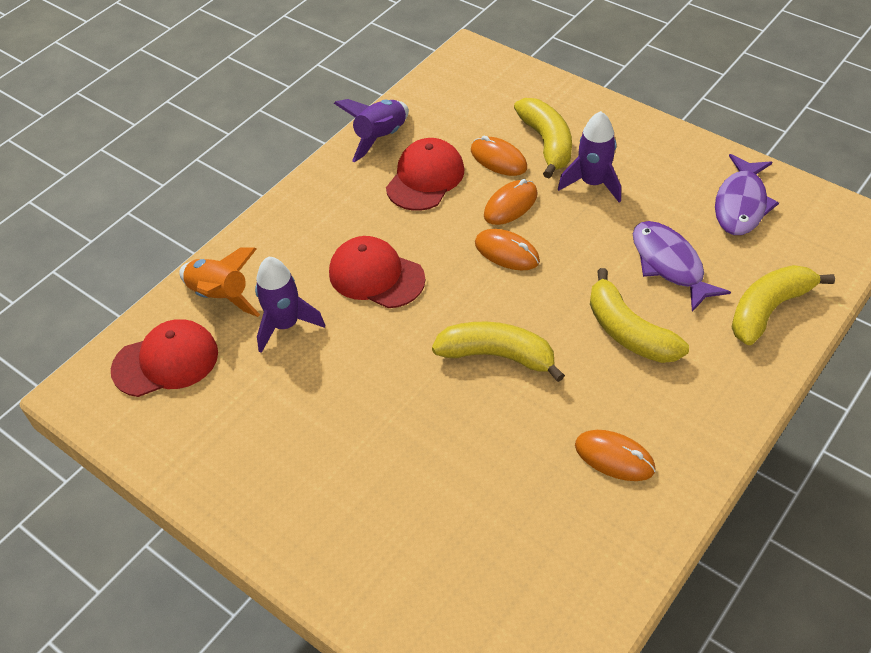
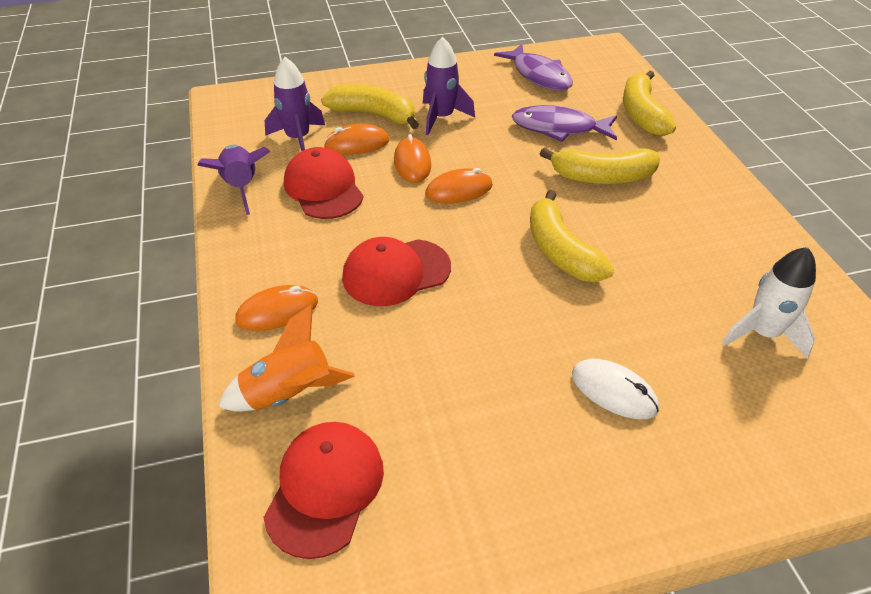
camera: 55 degrees left, 5 degrees down
purple rocket [255,257,325,353] -> purple rocket moved to [264,57,325,151]
yellow banana [432,322,565,382] -> yellow banana turned 75 degrees counterclockwise [530,190,614,282]
orange mouse [575,430,656,481] -> orange mouse moved to [235,285,318,331]
none -> white mouse [572,359,659,419]
none -> white rocket [722,247,816,359]

